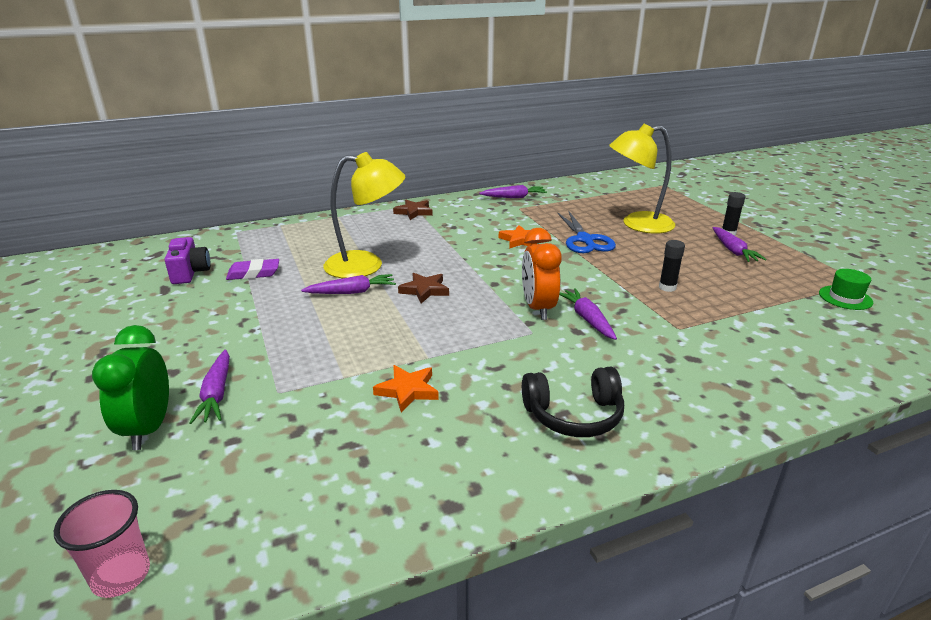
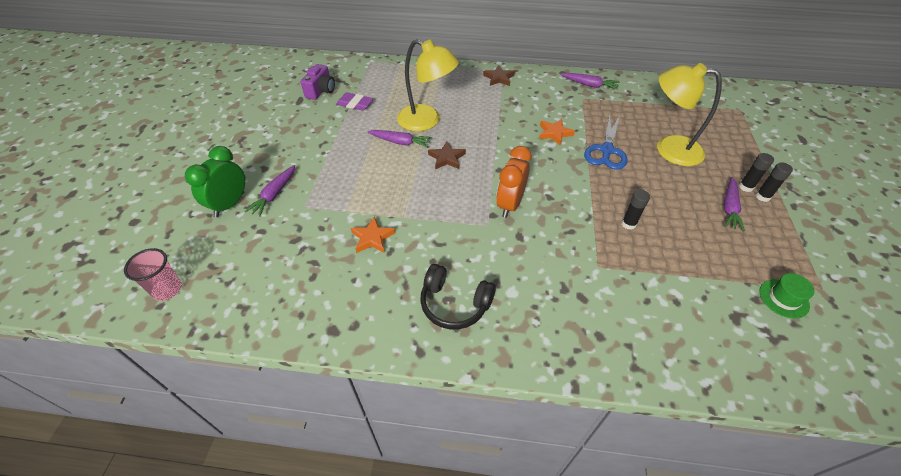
camera: 30 degrees right, 20 degrees up
purple carrot [559,288,617,340] -> none
none -> black glue stick [755,162,793,202]

